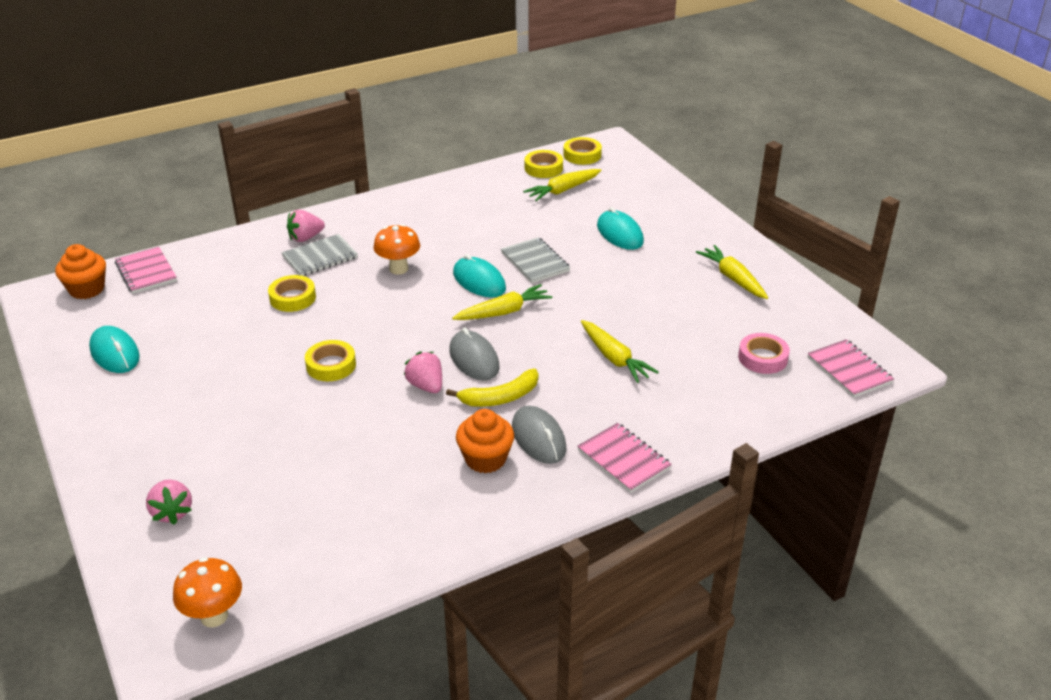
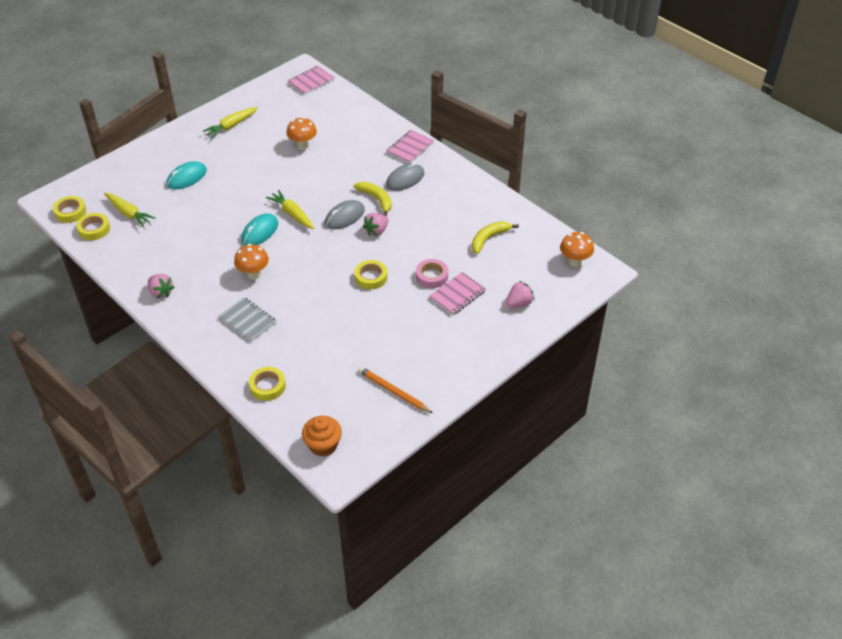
camera: 105 degrees left, 10 degrees up
turquoise mouse [89,326,140,373] -> orange pencil [358,367,433,413]
pink notebook [115,247,177,294] -> pink notebook moved to [429,272,486,315]
yellow tape [268,275,316,312] -> yellow tape moved to [249,367,286,401]
pink strawberry [287,210,325,242] -> pink strawberry moved to [148,274,174,298]
orange cupcake [456,409,514,473] -> none
grey notebook [501,237,570,283] -> none
yellow carrot [581,320,659,383] -> none
pink tape [738,333,790,374] -> pink tape moved to [416,259,448,288]
none -> orange mushroom [286,117,317,150]
none -> yellow banana [472,221,519,254]

